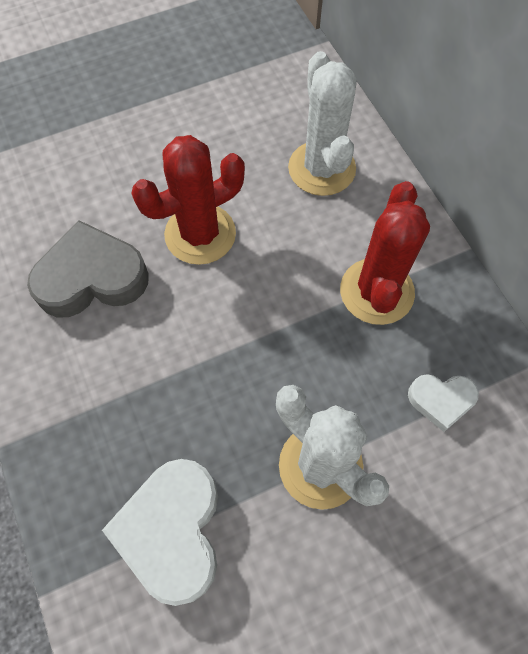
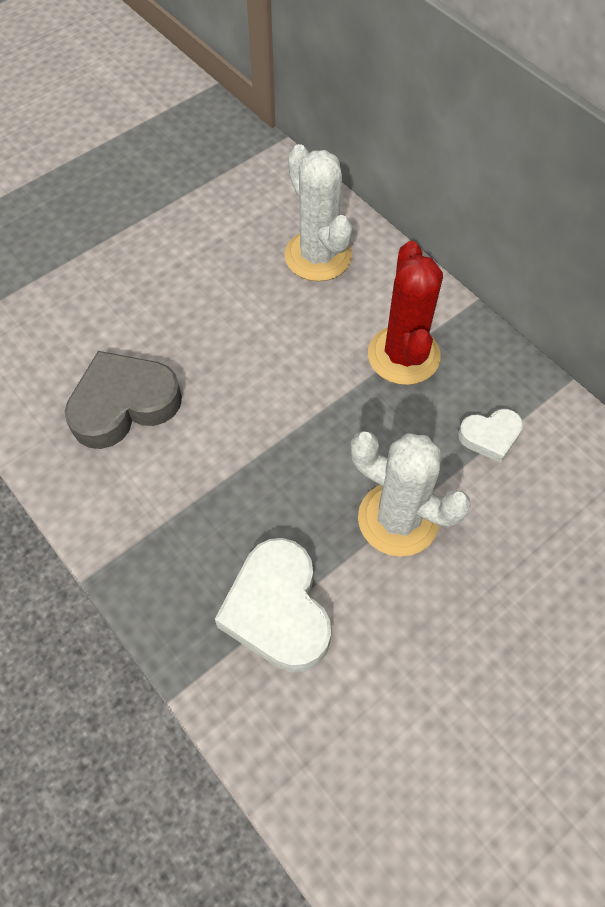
camera: 15 degrees left, 5 degrees down
red cactus [131,135,245,265] -> none

